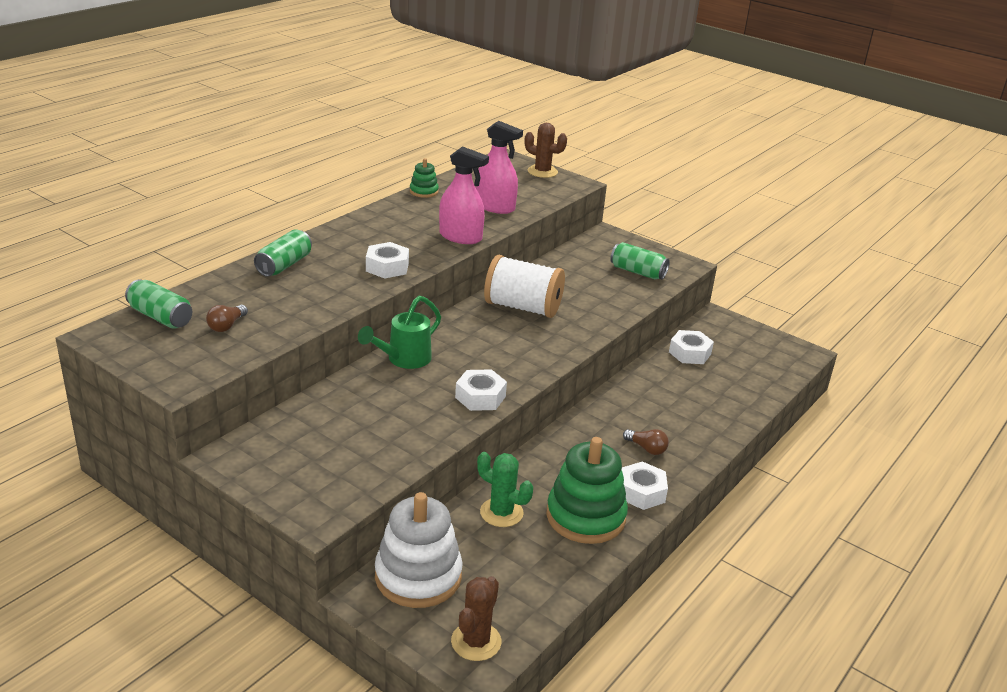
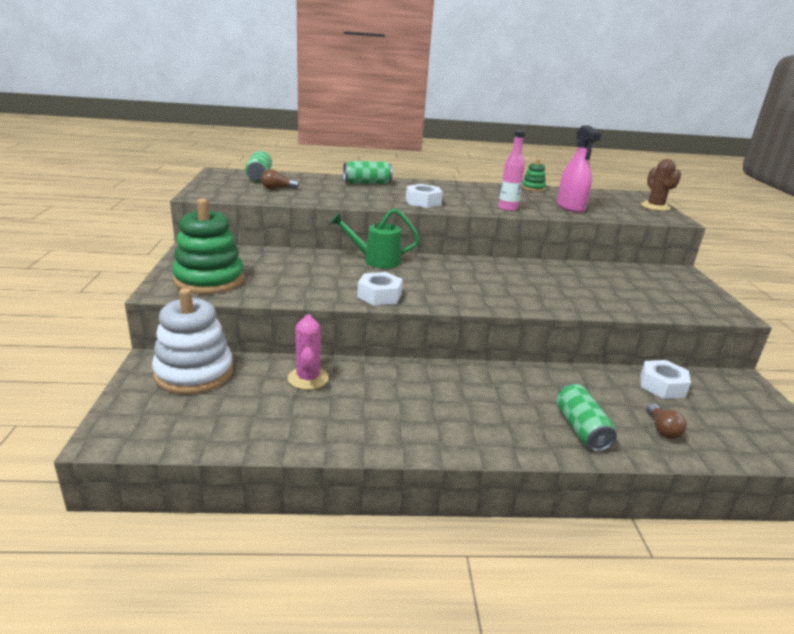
camera: 50 degrees right, 5 degrees down
pink spray bottle [439,146,489,244] -> pink bottle [499,130,525,211]
brown cactus [451,576,501,661] -> none
green cactus [477,452,533,527] -> pink cactus [288,314,329,390]
white spool [484,255,565,318] -> none
green stacking toy [546,437,628,544] -> green stacking toy moved to [172,198,244,294]
green can [610,242,670,279] -> green can moved to [556,384,617,451]
white nut [622,461,668,510] -> none
brown light bulb [623,429,669,455] -> brown light bulb moved to [646,404,687,439]

